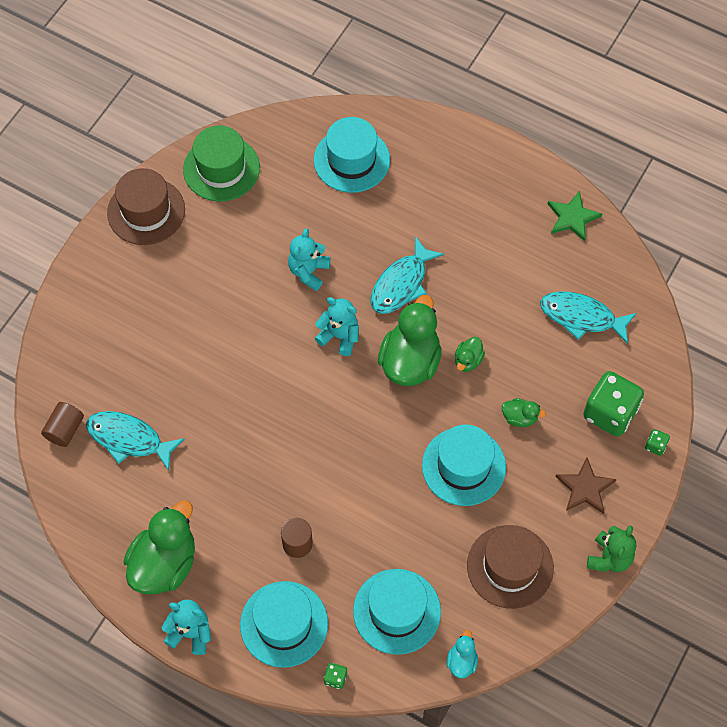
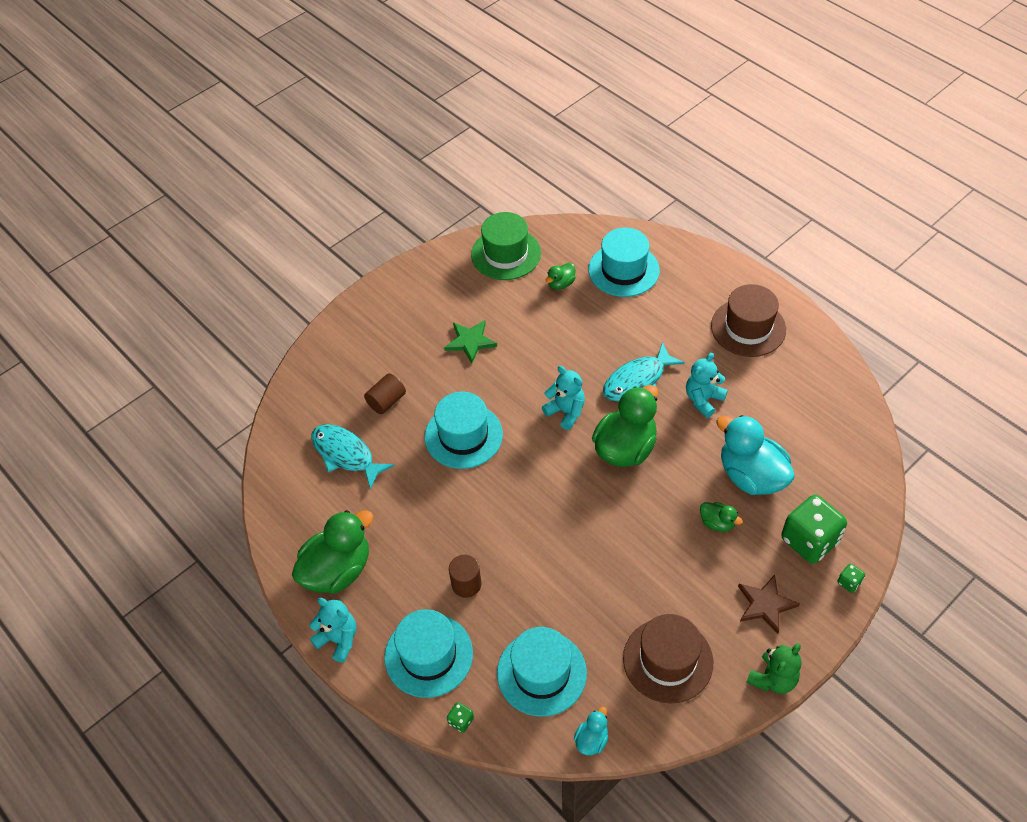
camera: 20 degrees right, 10 degrees down
brown cylinder [41,402,84,447] -> brown cylinder moved to [364,373,406,414]
brown hat [107,168,185,245] -> brown hat moved to [711,284,786,357]
turquoise teddy bear [288,228,330,291] -> turquoise teddy bear moved to [686,353,728,418]
turquoise hat [422,425,506,506] -> turquoise hat moved to [424,392,503,469]
green duck [455,337,485,372] -> green duck moved to [545,263,576,290]
turquoise fish [540,291,637,344] -> none
green star [548,191,602,242] -> green star moved to [444,320,497,363]
none -> turquoise duck [716,415,795,495]

